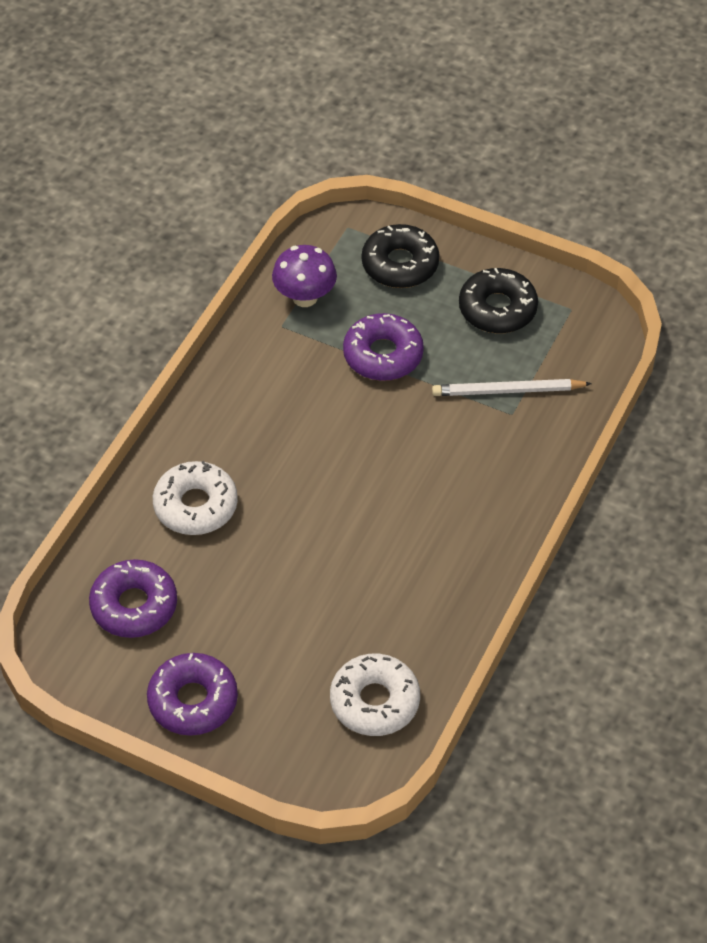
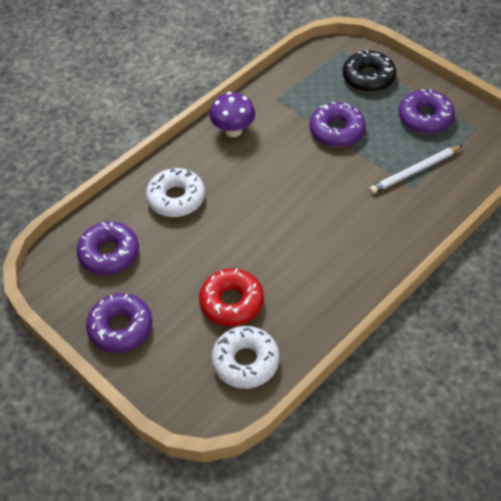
camera: 20 degrees right, 0 degrees up
purple mushroom [272,245,337,307] -> purple mushroom moved to [210,92,255,137]
white pencil [432,379,592,396] -> white pencil turned 45 degrees counterclockwise [369,145,463,194]
black donut [459,268,538,334] -> purple donut [398,89,455,134]
none -> red donut [199,268,264,326]

